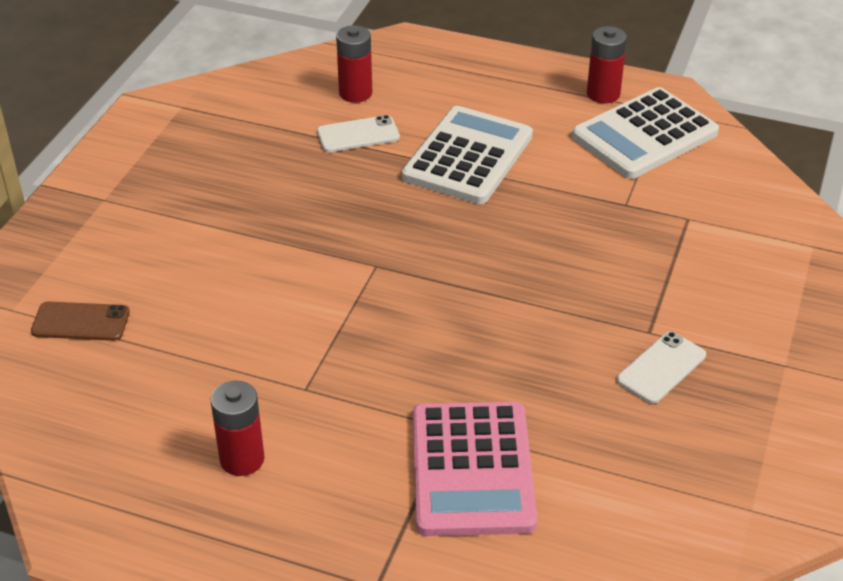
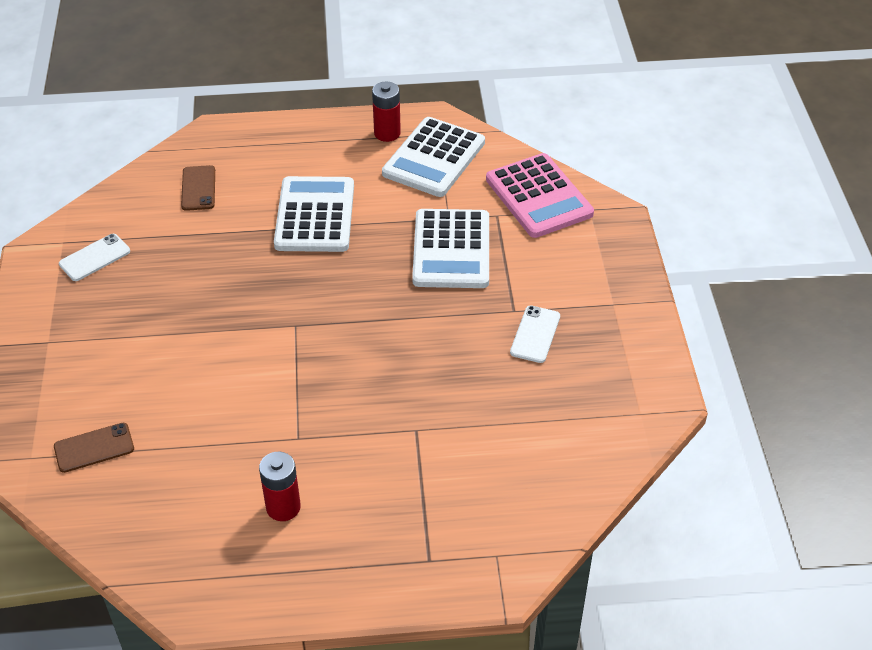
camera: 25 degrees left, 5 degrees up
white phone [317,115,400,152] -> white phone moved to [59,234,130,281]
red battery [336,25,372,103] -> brown phone [181,165,215,211]
pink calculator [413,402,537,536] -> pink calculator moved to [486,153,594,238]
none -> white calculator [412,209,489,288]

